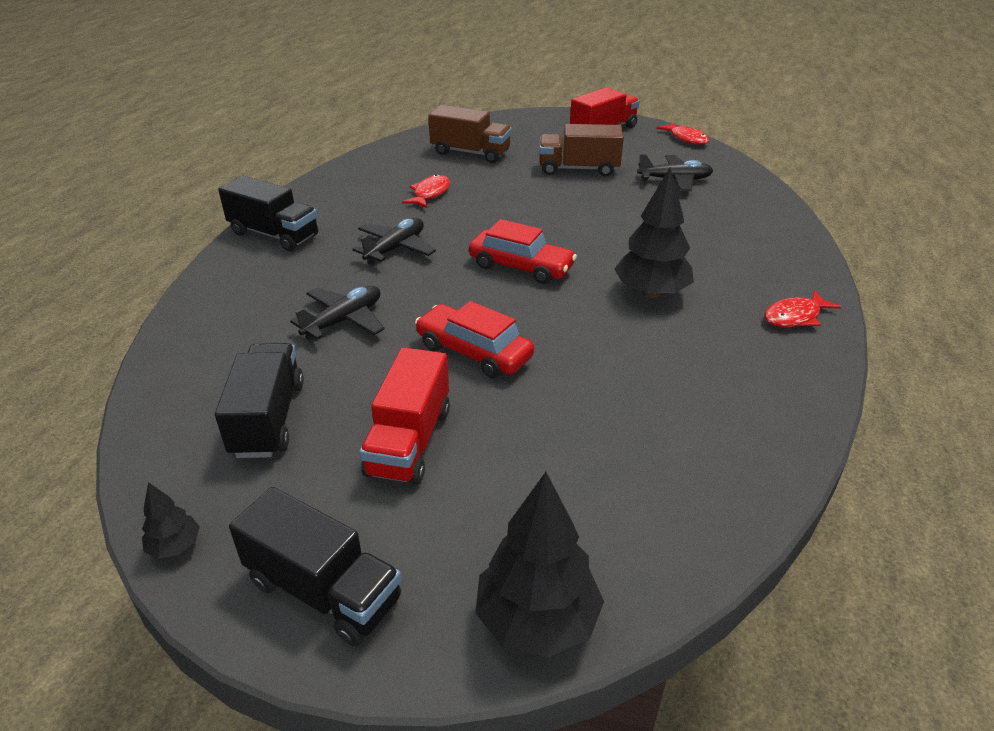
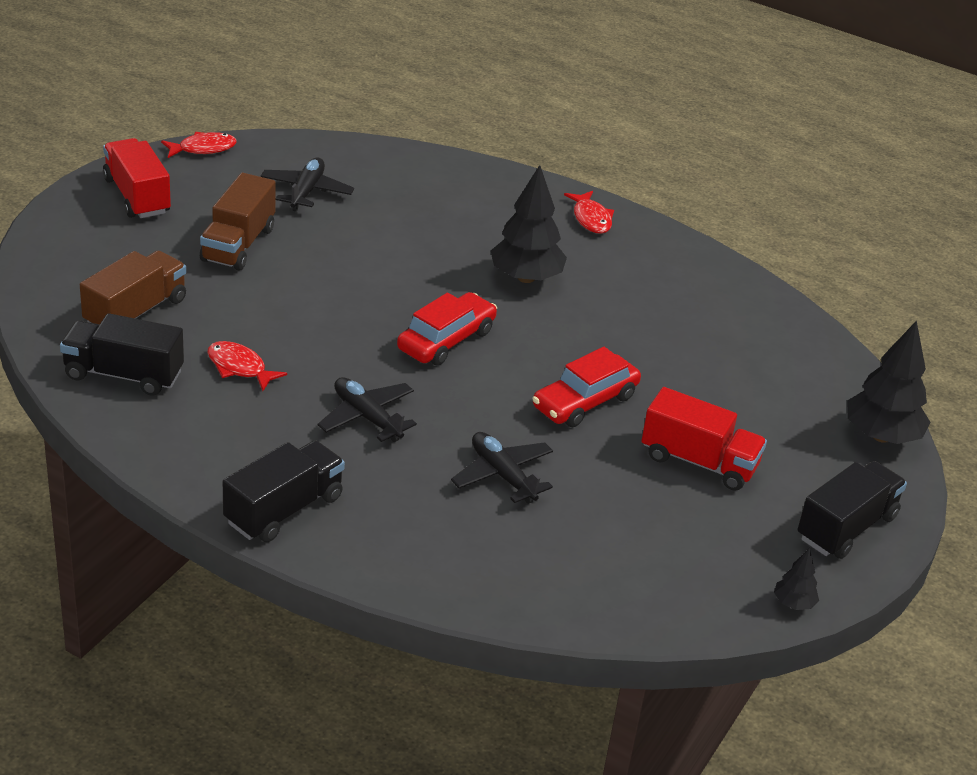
camera: 80 degrees left, 0 degrees up
black truck [215,343,304,458] -> black truck moved to [60,313,184,396]

